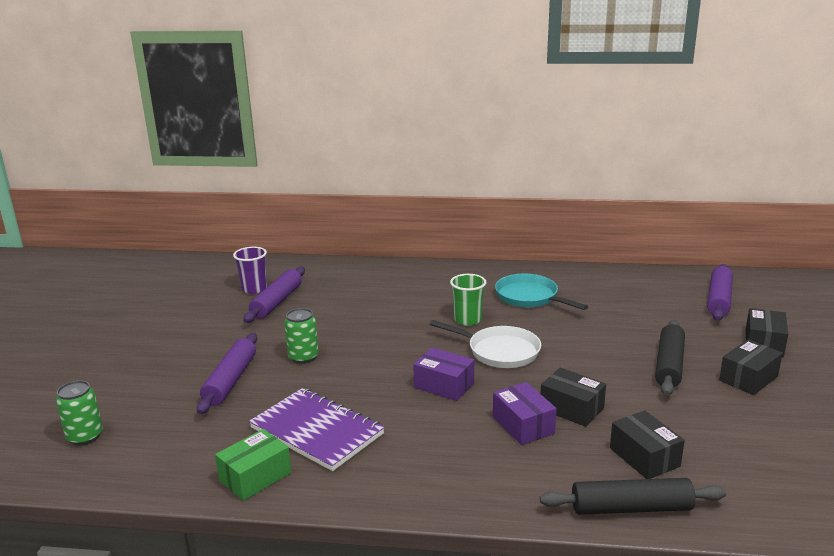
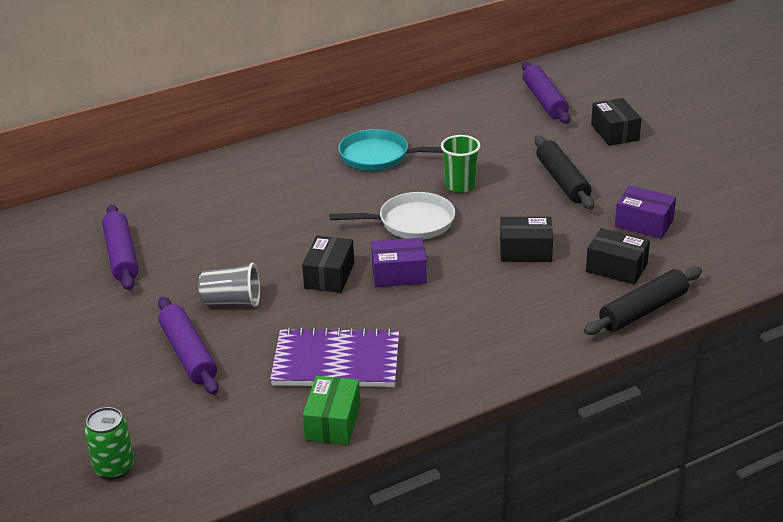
camera: 35 degrees left, 10 degrees up
purple cup [233,247,267,294] -> none
green can [284,308,319,364] -> grey cup [198,263,260,307]
green cup [450,274,486,326] -> green cup moved to [441,135,481,193]
purple box [493,382,557,445] -> purple box moved to [615,186,676,239]
black box [719,339,783,395] -> black box moved to [302,236,354,293]

